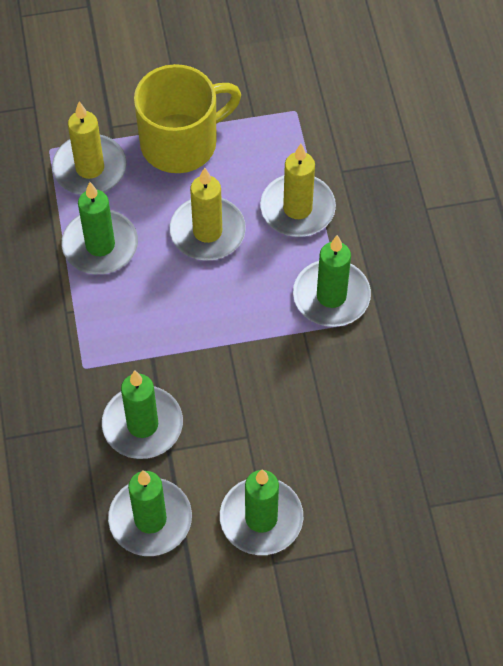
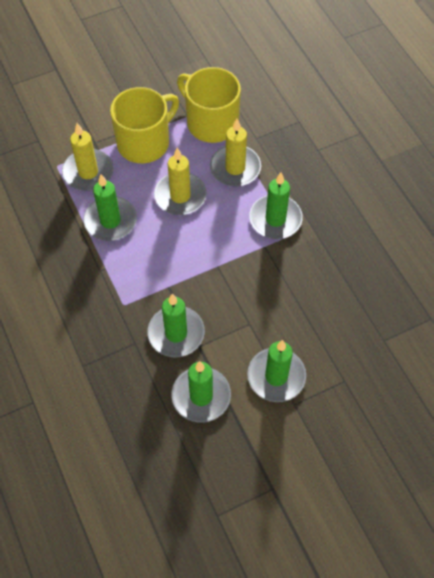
camera: 15 degrees left, 0 degrees up
none -> yellow mug [177,67,241,143]

